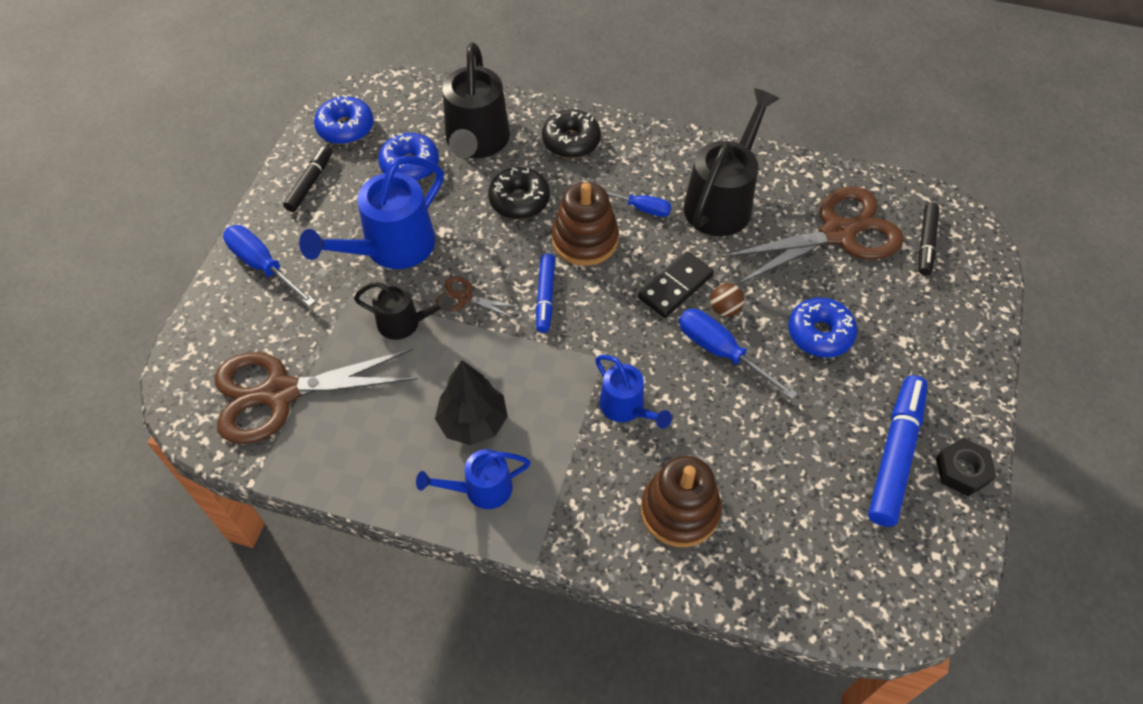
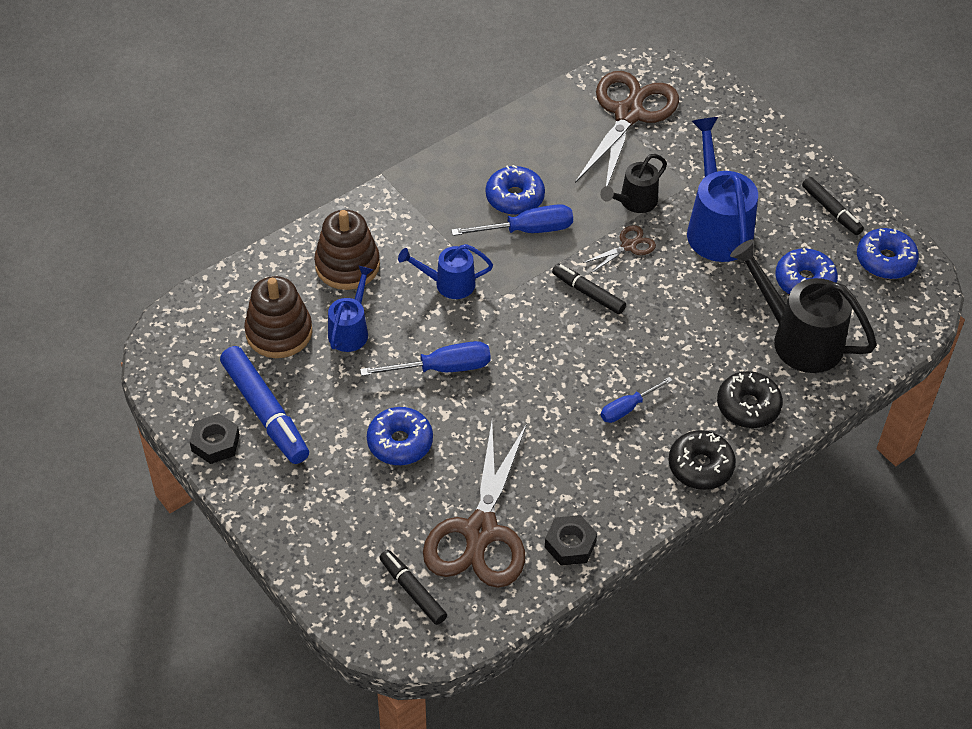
camera: 125 degrees right, 5 degrees down
blue screwdriver [223,225,316,307] -> blue screwdriver moved to [451,204,573,236]
blue watering can [416,449,531,509] -> blue watering can moved to [328,265,373,352]
black tree [435,360,508,445] -> blue donut [486,165,545,215]
black donut [488,167,550,219] -> black donut moved to [668,430,736,490]
blue marker [536,253,555,333] -> black marker [552,264,626,314]
brown stacking toy [552,182,619,266] -> brown stacking toy moved to [244,276,312,358]
black domino [638,251,714,318] -> none
black watering can [684,88,780,236] -> none
brown ball [711,283,744,317] -> none
none -> black nut [545,515,597,566]

